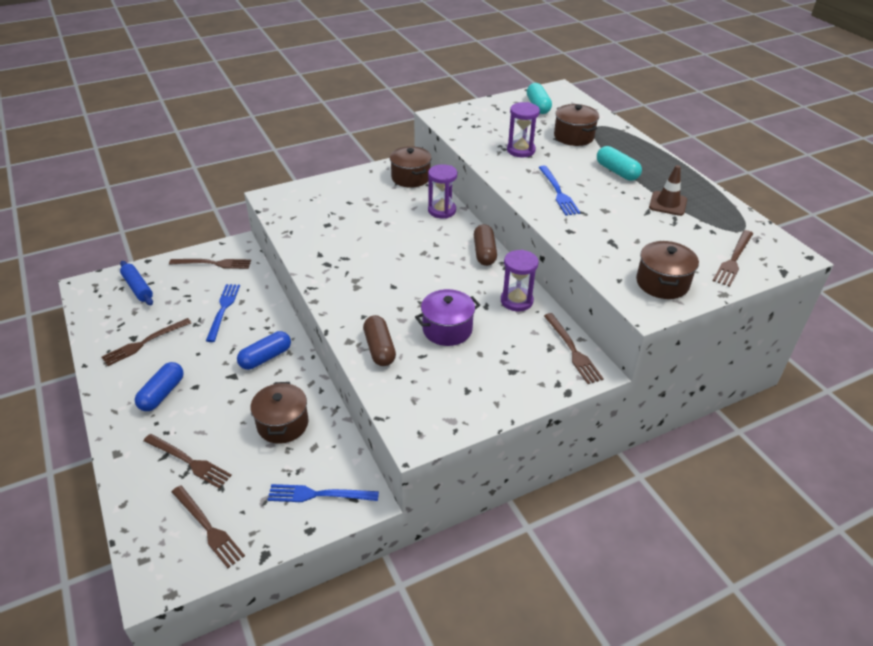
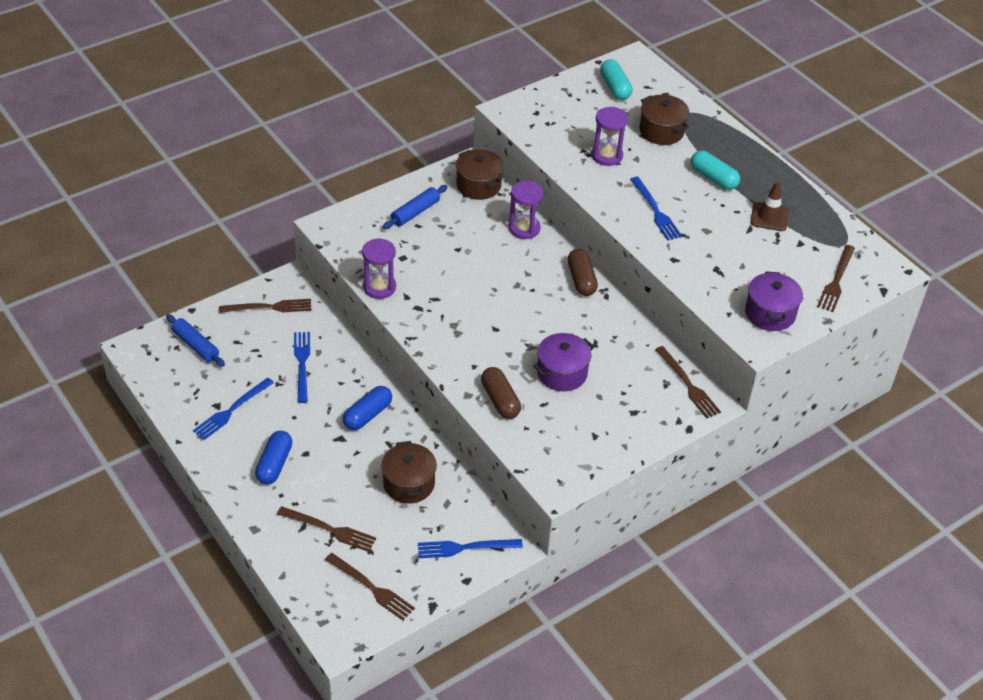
camera: 10 degrees left, 5 degrees up
brown fork [101,318,191,366] -> blue fork [193,378,274,440]
purple hourglass [501,250,539,311] -> purple hourglass moved to [362,238,396,299]
brown pot [636,241,699,299] -> purple pot [745,271,803,331]
none -> blue rolling pin [383,185,447,229]

